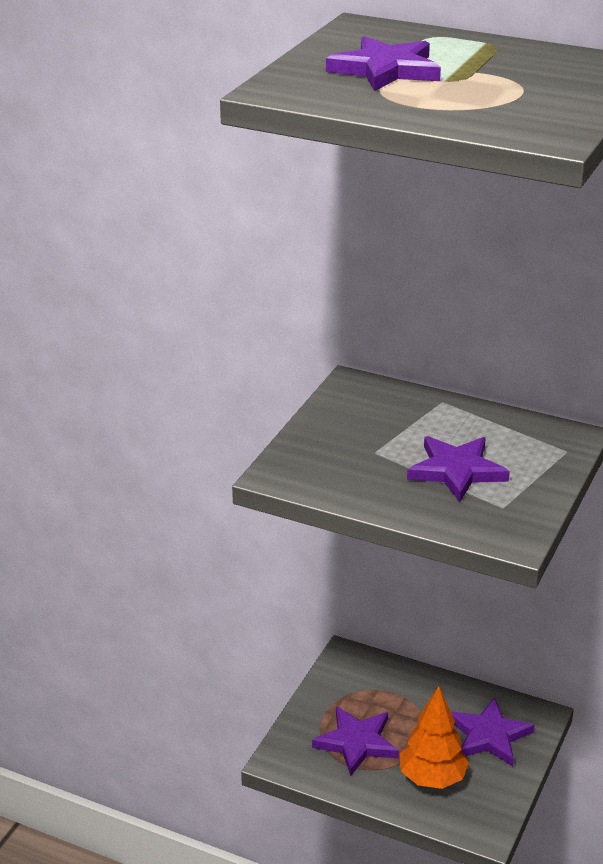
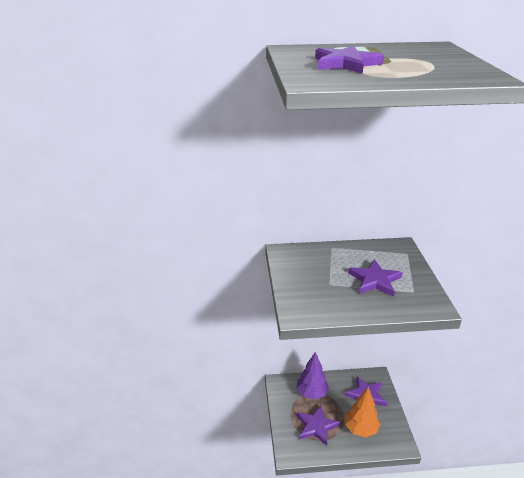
camera: 30 degrees left, 0 degrees up
none -> purple tree [297,352,329,400]

